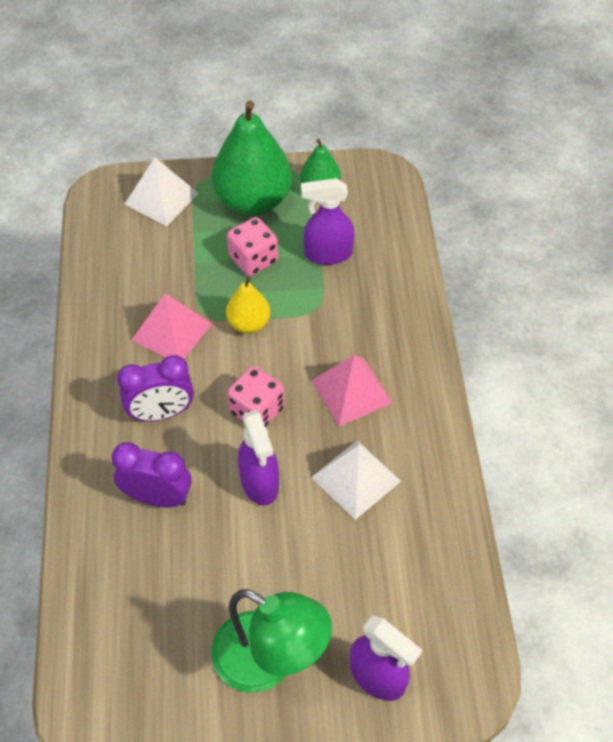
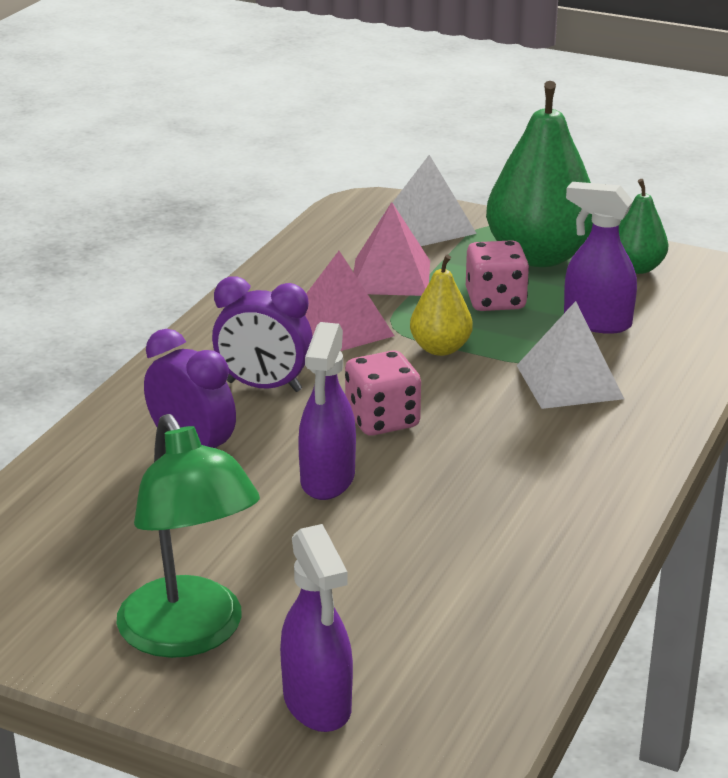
camera: 30 degrees right, 25 degrees down
pink pyramid [311,355,392,426] -> pink pyramid moved to [354,202,430,296]
white pyramid [312,440,401,520] -> white pyramid moved to [516,301,624,409]

